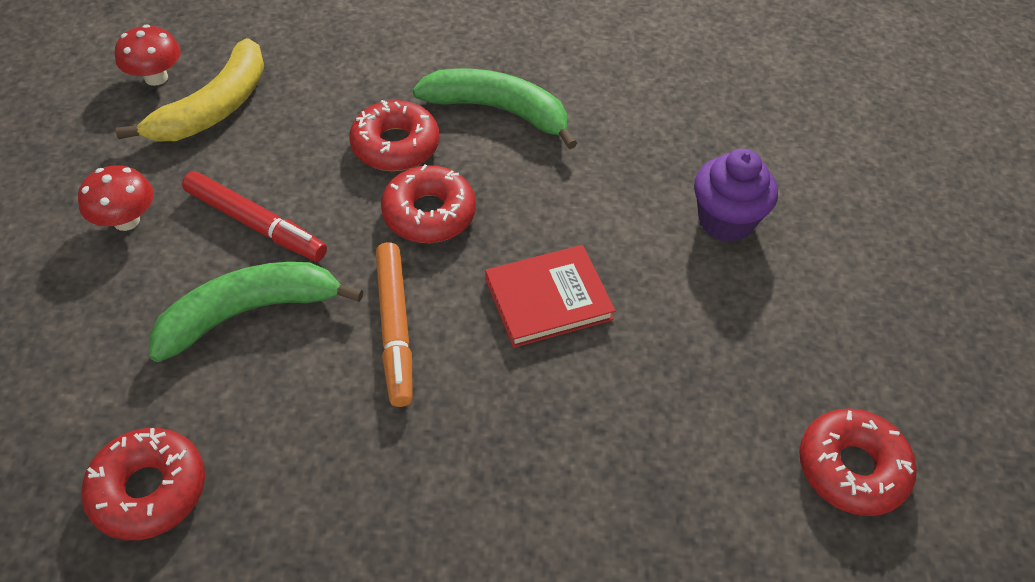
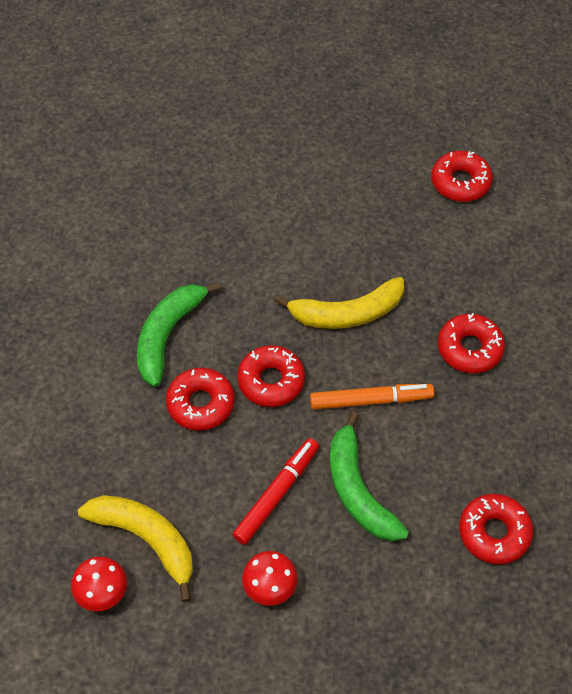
camera: 85 degrees left, 5 degrees up
red book [485,245,615,348] -> yellow banana [274,277,404,329]
purple cupcake [694,149,778,242] -> none
none -> red donut [438,313,505,373]

